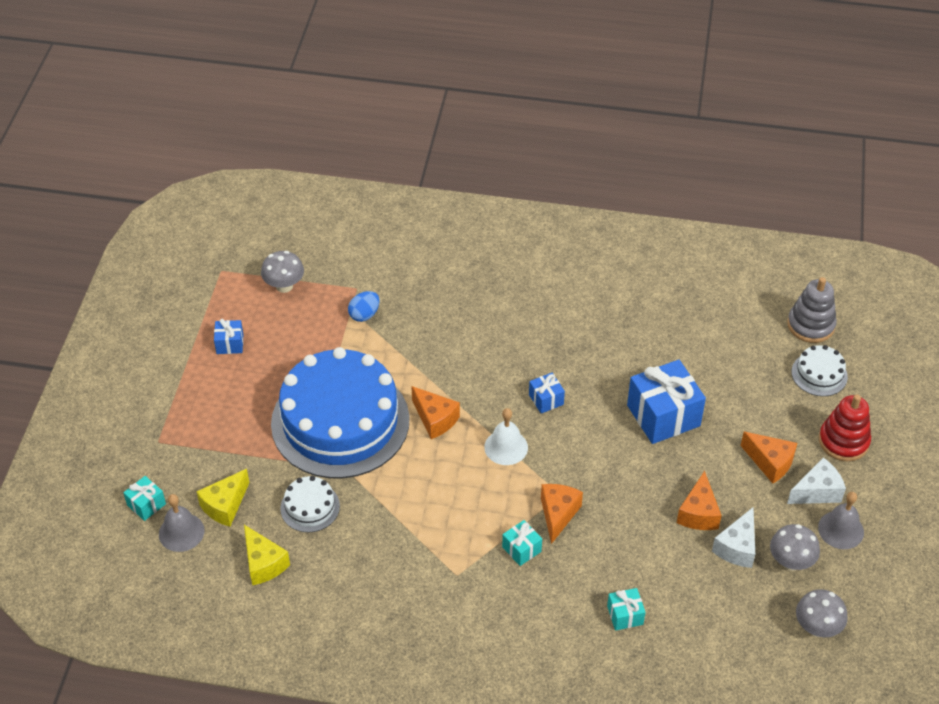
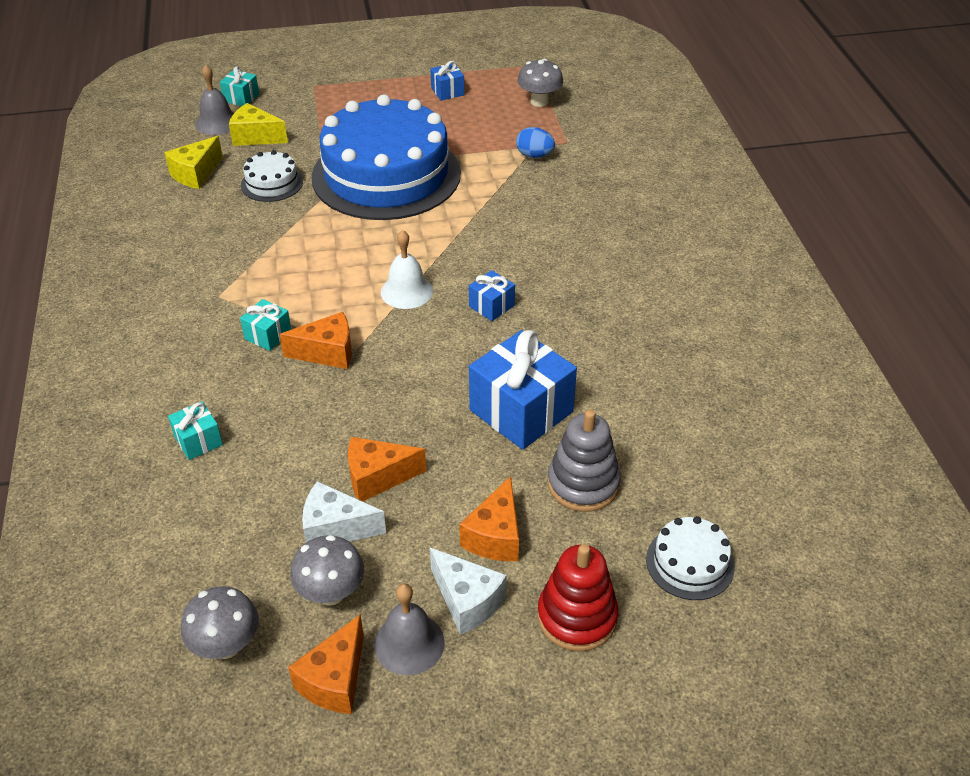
camera: 70 degrees right, 5 degrees down
orange cheese [411,386,460,439] -> orange cheese moved to [288,614,364,714]
grey stacking toy [787,277,837,343] -> grey stacking toy moved to [547,410,621,512]

